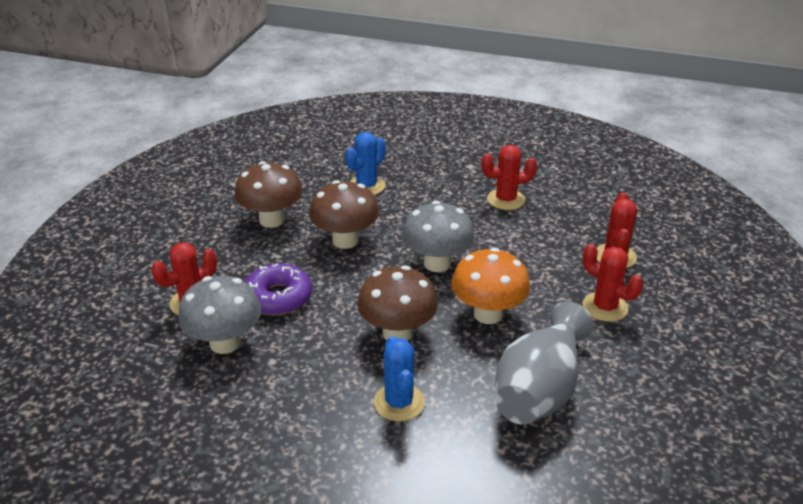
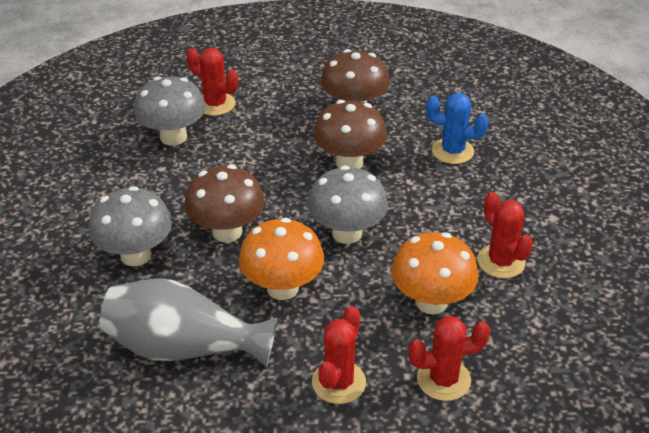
camera: 70 degrees right, 5 degrees up
purple donut [245,263,312,315] -> none
blue cactus [374,336,425,422] -> grey mushroom [89,186,172,266]
none -> orange mushroom [391,232,479,315]

